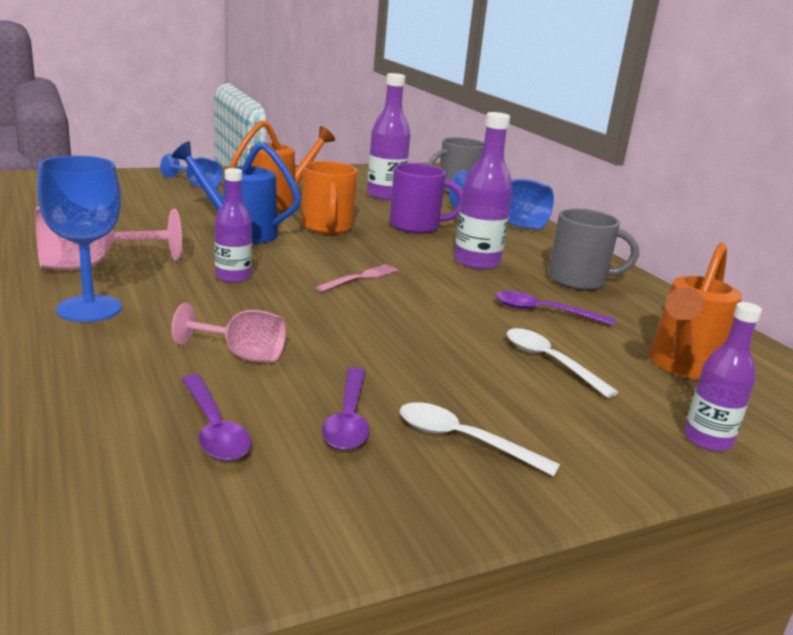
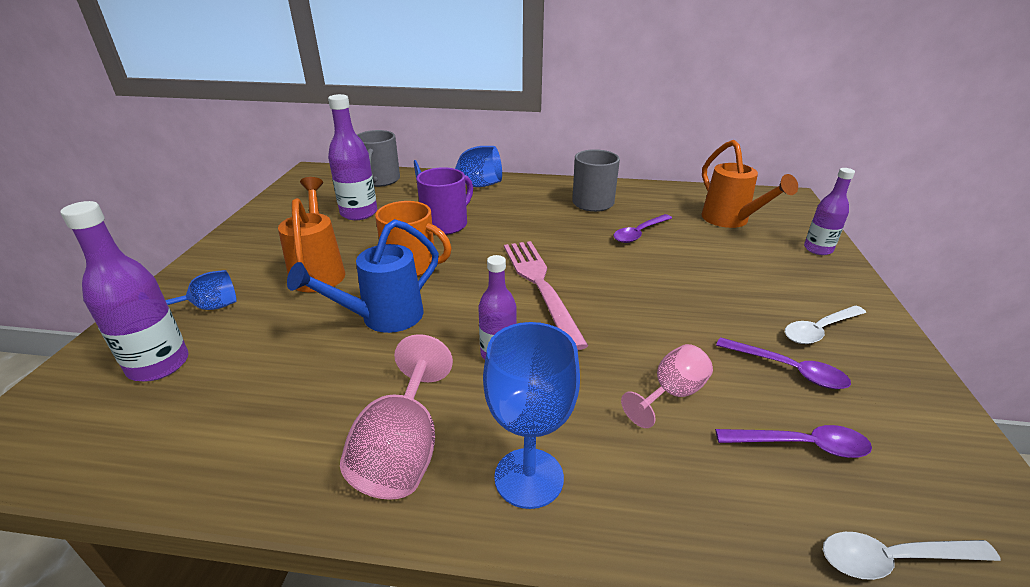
camera: 55 degrees left, 10 degrees up
pink fork [315,264,399,292] -> pink fork [504,241,588,350], size x2.04
purple bottle [454,112,513,270] -> purple bottle moved to [60,201,189,381]
white spoon [507,328,619,398] -> white spoon moved to [823,532,1001,580]

